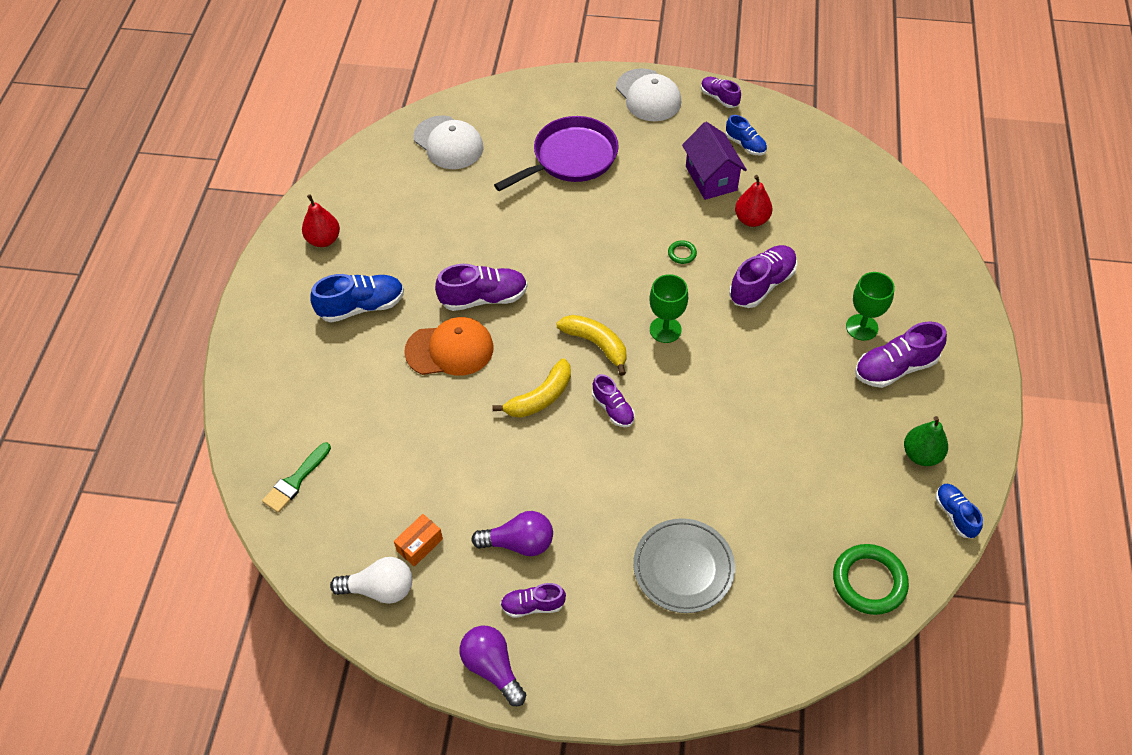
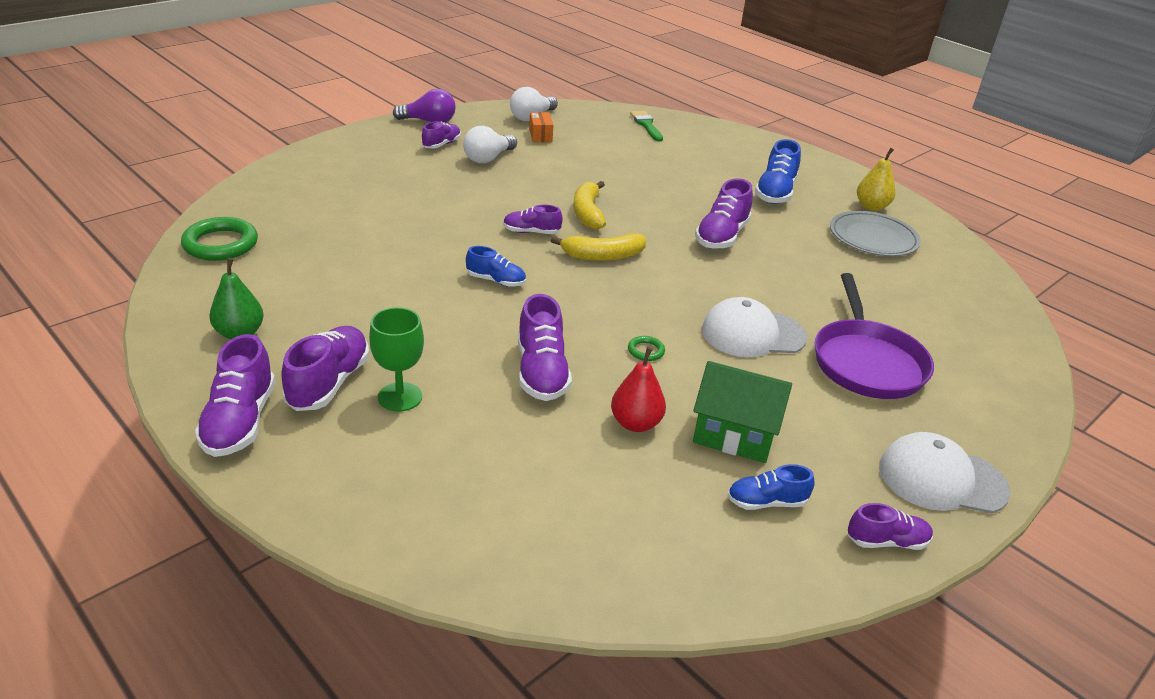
camera: 125 degrees right, 20 degrees down
red pear [302,194,340,247] -> yellow pear [857,148,896,211]
orange cap [404,317,494,376] -> none
white cap [413,115,484,169] -> white cap moved to [702,297,807,358]
purple light bulb [471,511,553,556] -> white light bulb [463,126,517,163]
grey plate [633,518,735,613] -> grey plate moved to [830,211,921,256]
green goblet [649,274,688,343] -> none
purple house [682,122,747,200] -> green house [693,361,792,463]
blue shoe [935,484,983,538] -> blue shoe moved to [466,246,526,287]
none -> purple shoe [195,334,275,457]

